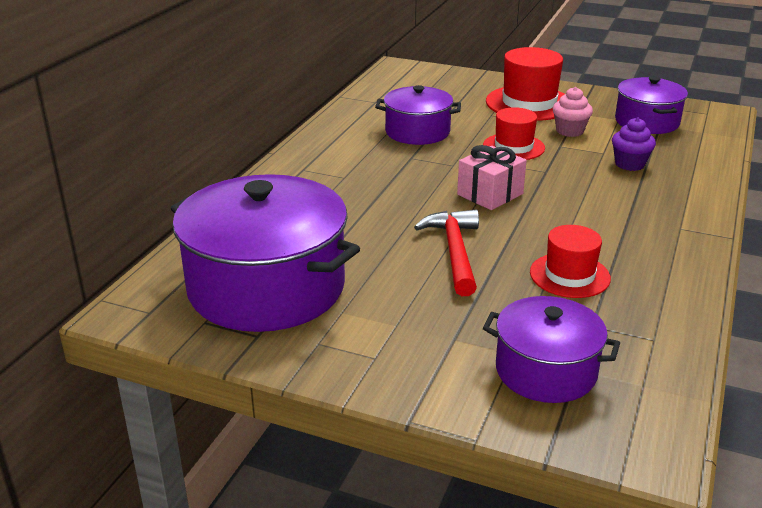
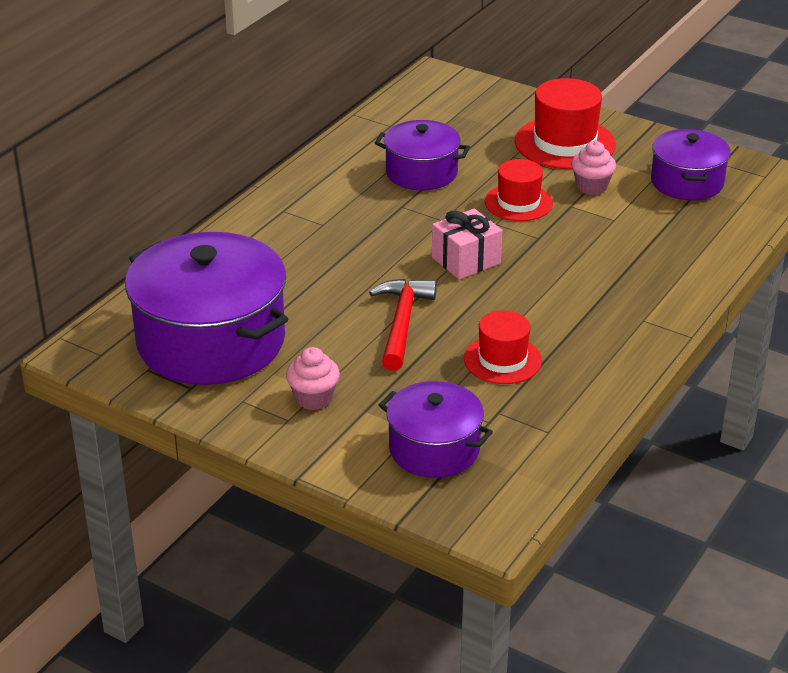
camera: 10 degrees right, 5 degrees up
purple cupcake [612,117,656,171] -> none
none -> pink cupcake [286,347,340,410]

